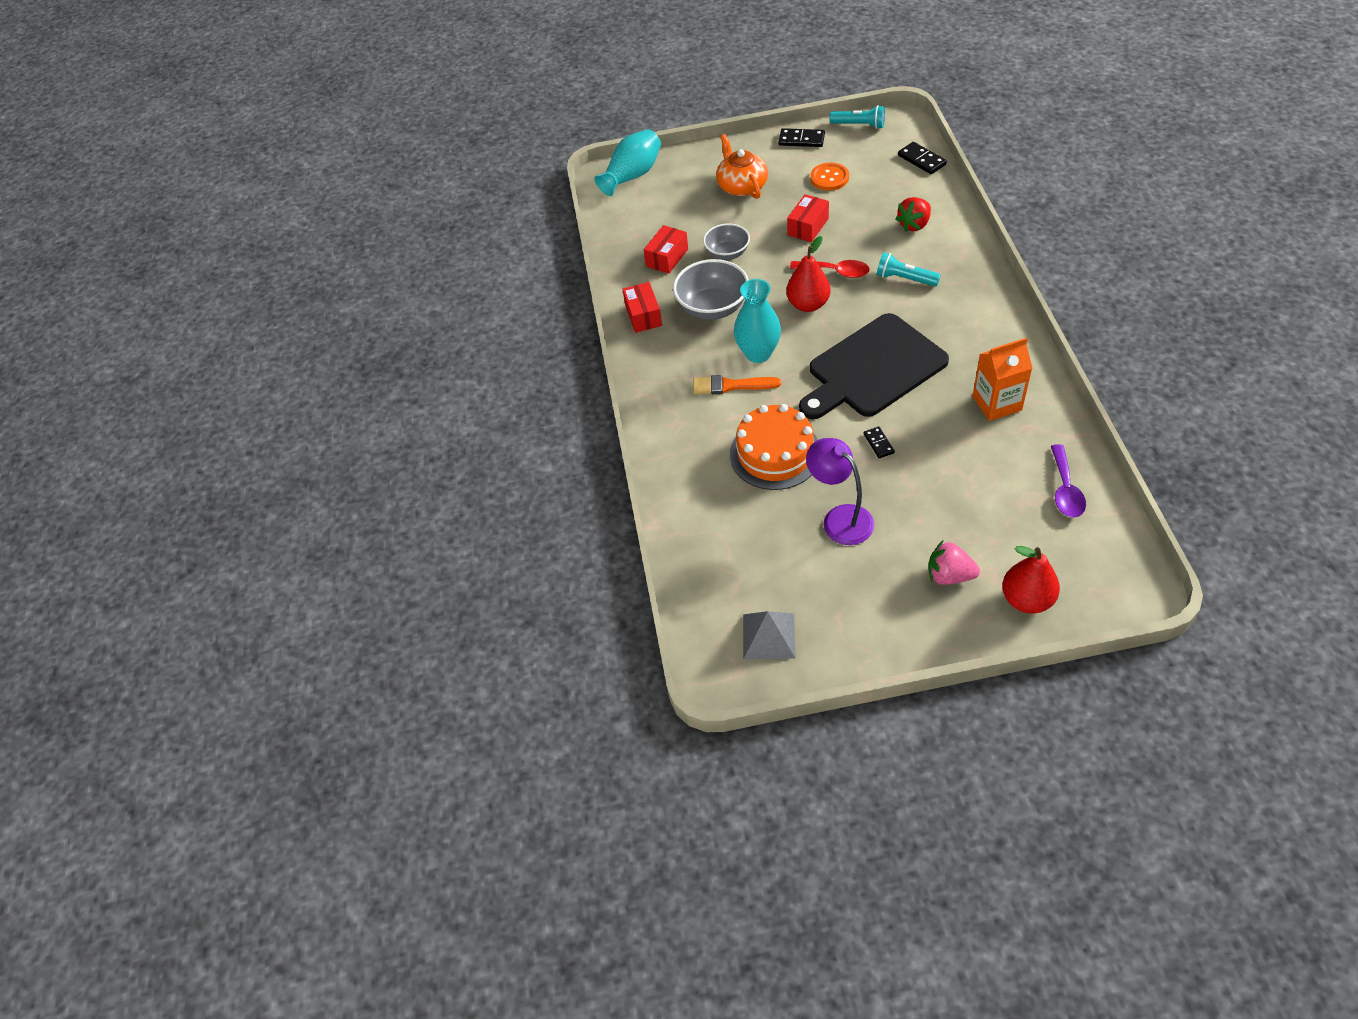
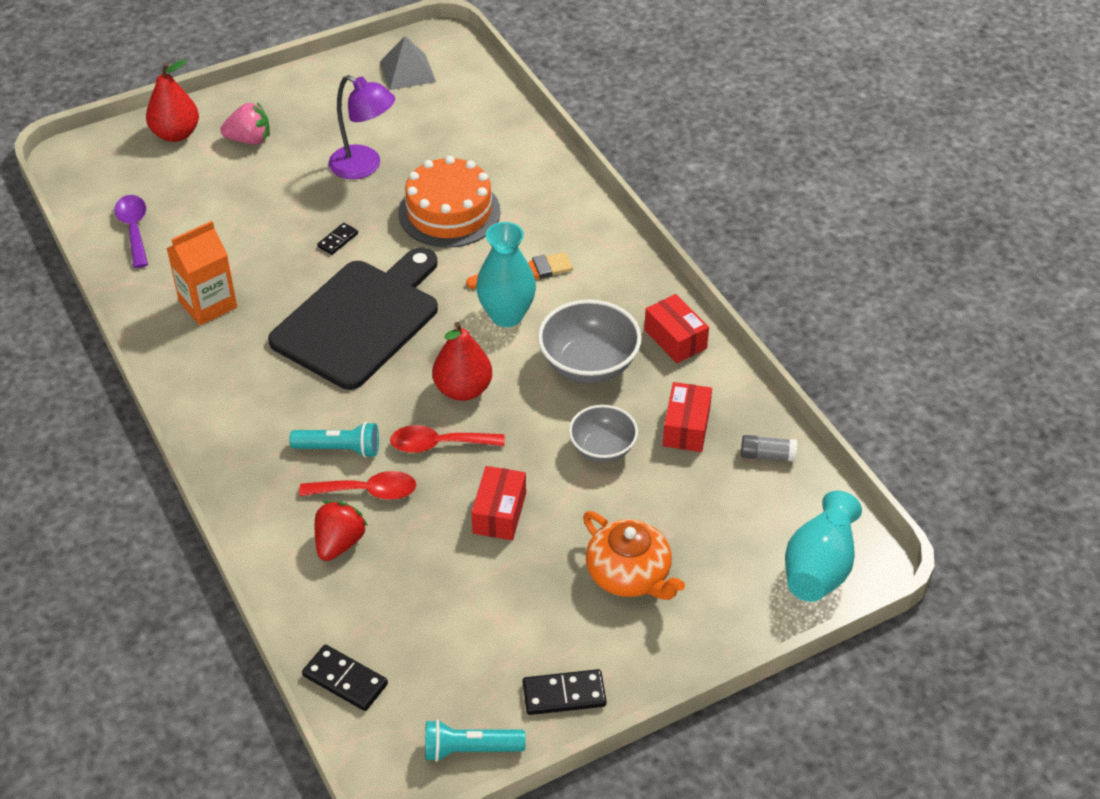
camera: 155 degrees right, 5 degrees down
orange button [810,163,849,191] -> none
black domino [864,427,895,458] -> black domino turned 75 degrees clockwise [317,223,358,255]
none -> red spoon [299,471,416,500]
none -> grey glue stick [741,435,797,462]

